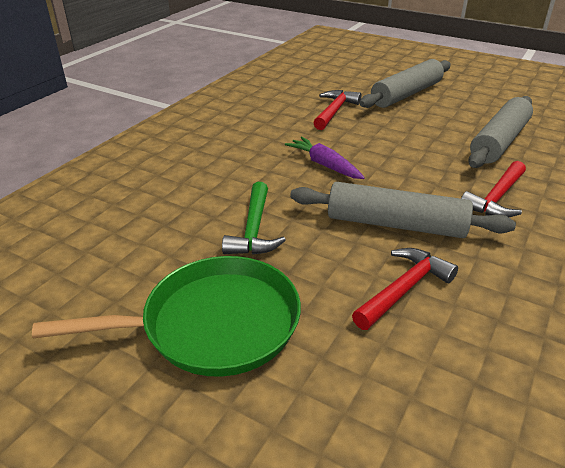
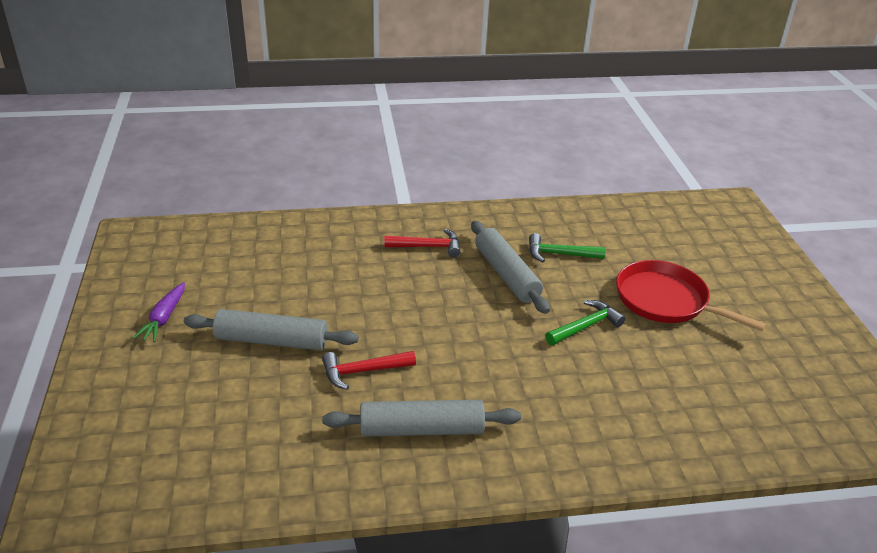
camera: 130 degrees left, 0 degrees up
green pan [32,256,301,377] -> red pan [616,260,767,331]
purple carrot [285,137,365,179] -> purple carrot moved to [133,282,185,342]
red hammer [352,248,458,330] -> green hammer [529,233,606,262]
grey rolling pin [468,96,533,168] -> grey rolling pin moved to [322,400,521,437]

